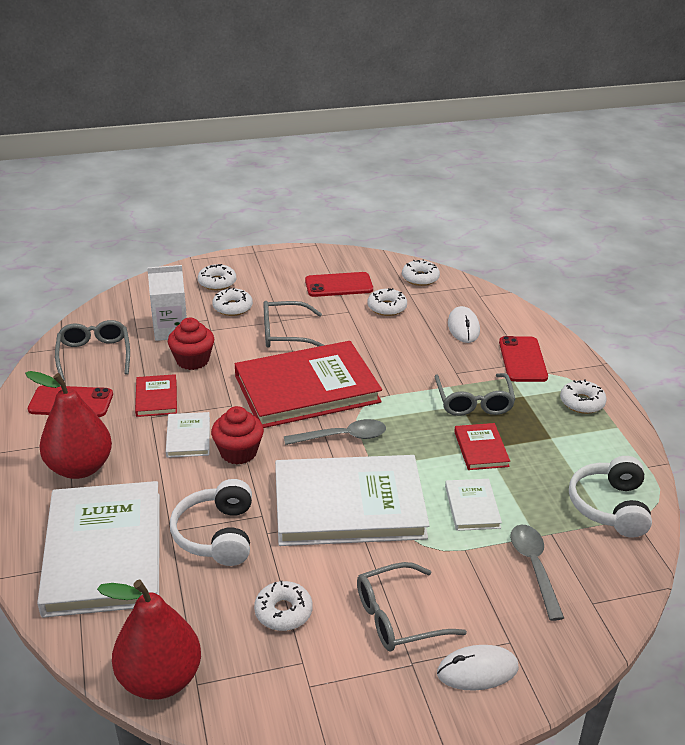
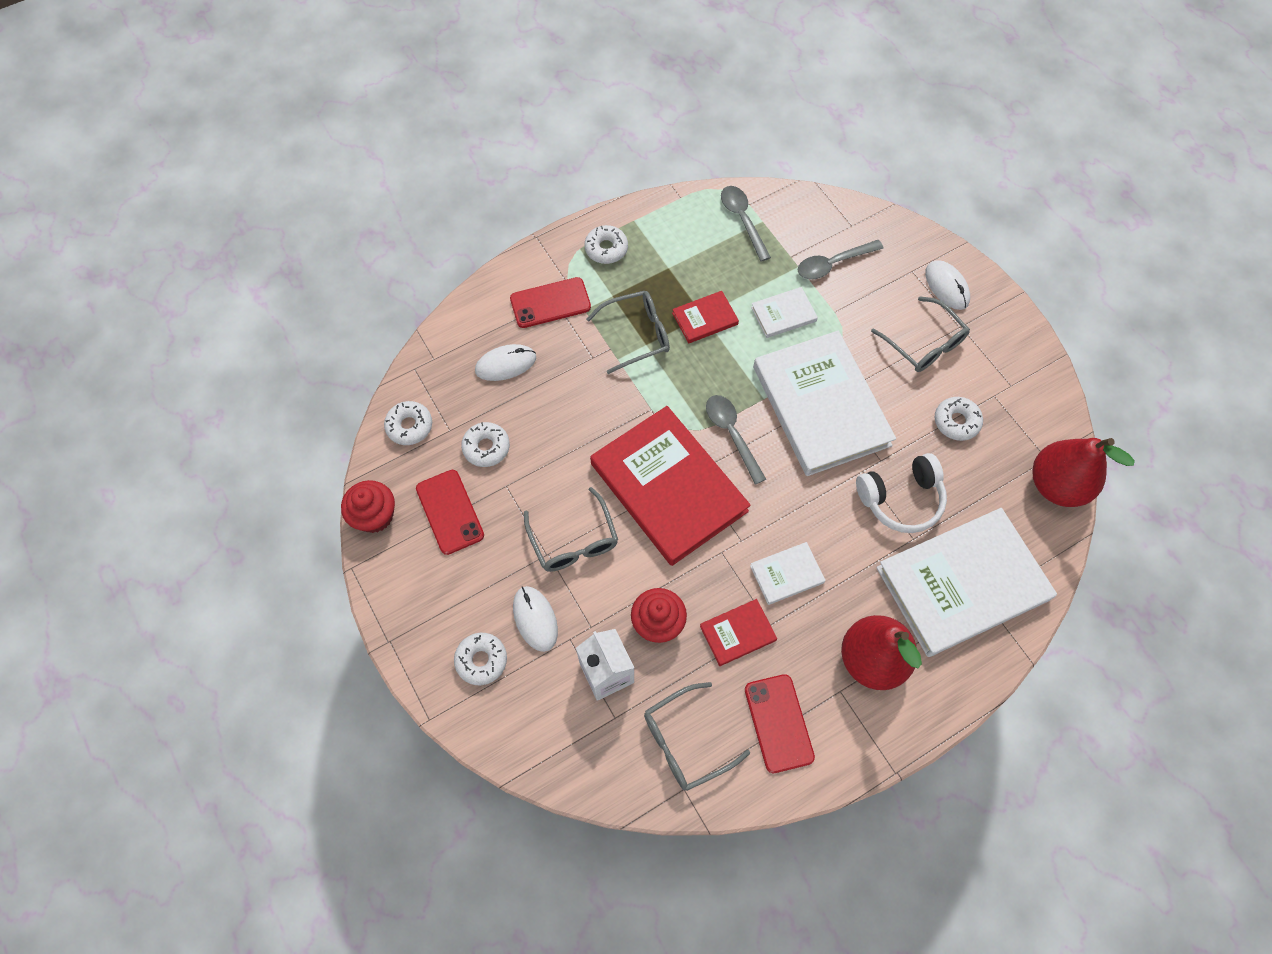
camera: 105 degrees left, 30 degrees up
red cupcake [211,406,264,464] -> red cupcake moved to [341,480,395,533]
white donut [212,287,253,316] -> white mouse [513,586,558,652]
white headphones [569,456,652,537] -> grey spoon [721,186,771,262]

